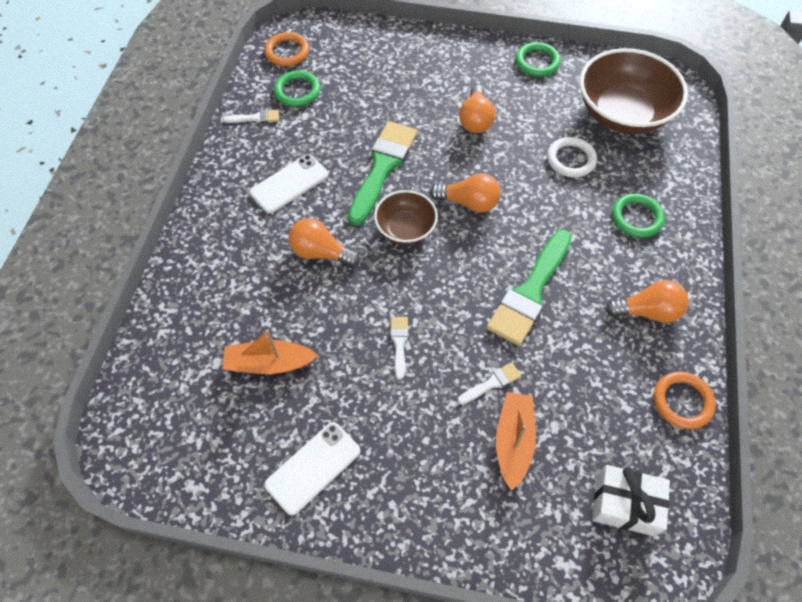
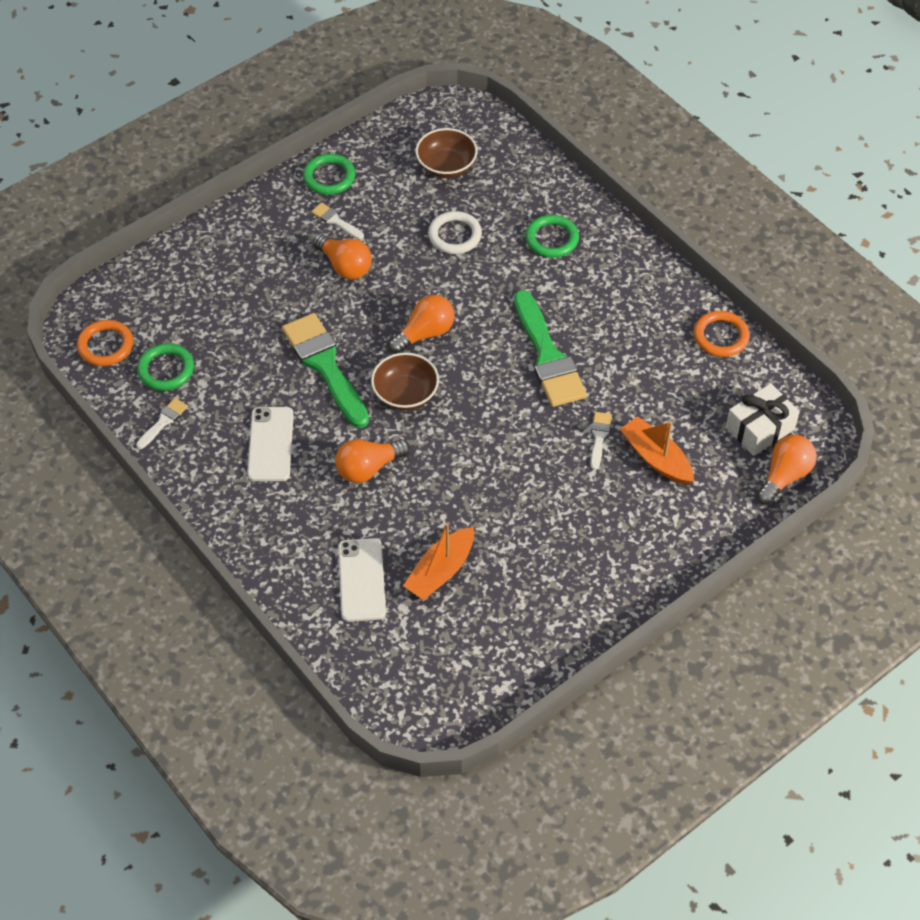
camera: 50 degrees left, 5 degrees down
white phone [264,422,360,515] -> white phone moved to [338,538,386,622]
white brush [390,317,409,379] -> white brush moved to [311,202,364,240]
brown bowl [580,48,688,134] -> brown bowl [416,128,478,178], size x0.55
orange light bulb [605,280,689,323] -> orange light bulb moved to [756,435,816,505]

